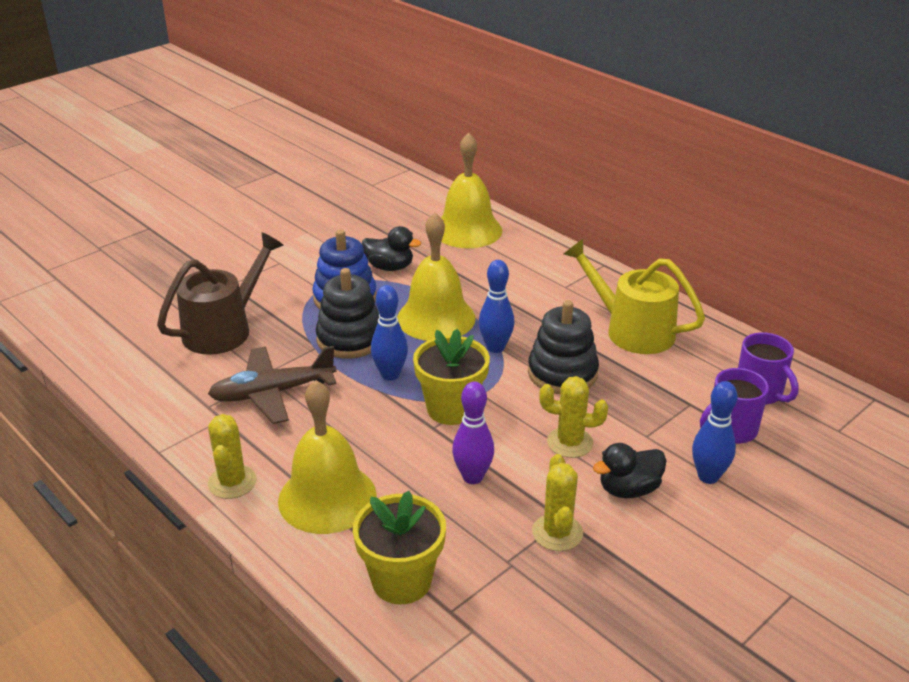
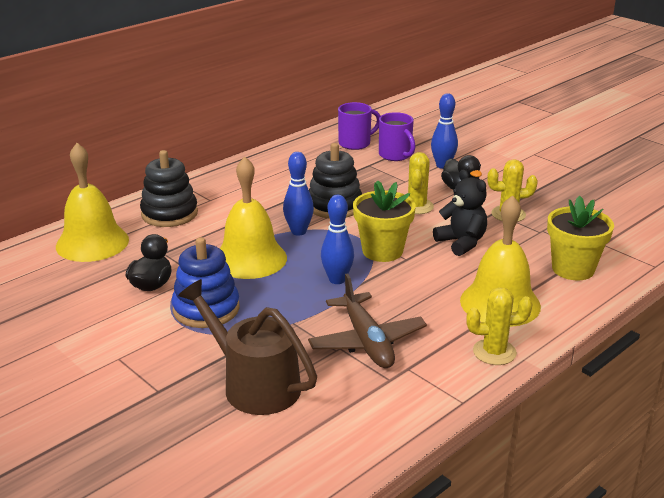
camera: 90 degrees left, 5 degrees down
black stacking toy [316,268,379,359] -> black stacking toy moved to [140,150,198,227]
purple bowling pin [452,382,494,484] -> black teddy bear [433,170,487,256]
yellow watering can [564,239,705,354] -> none

